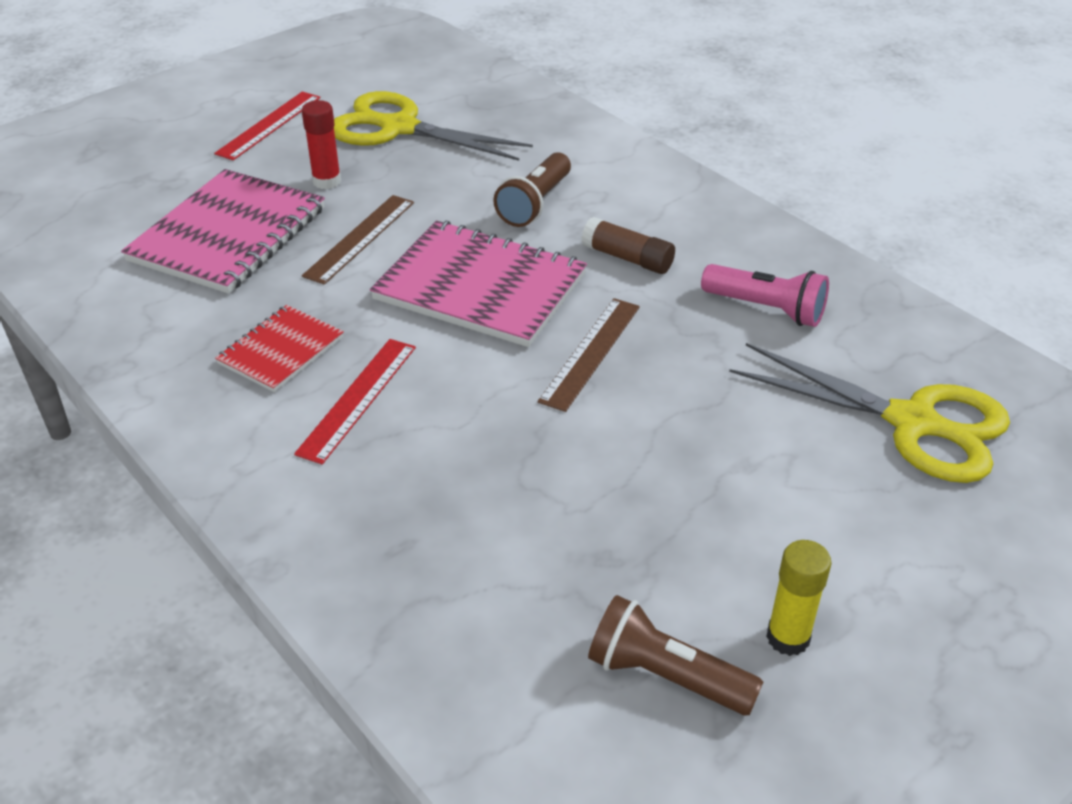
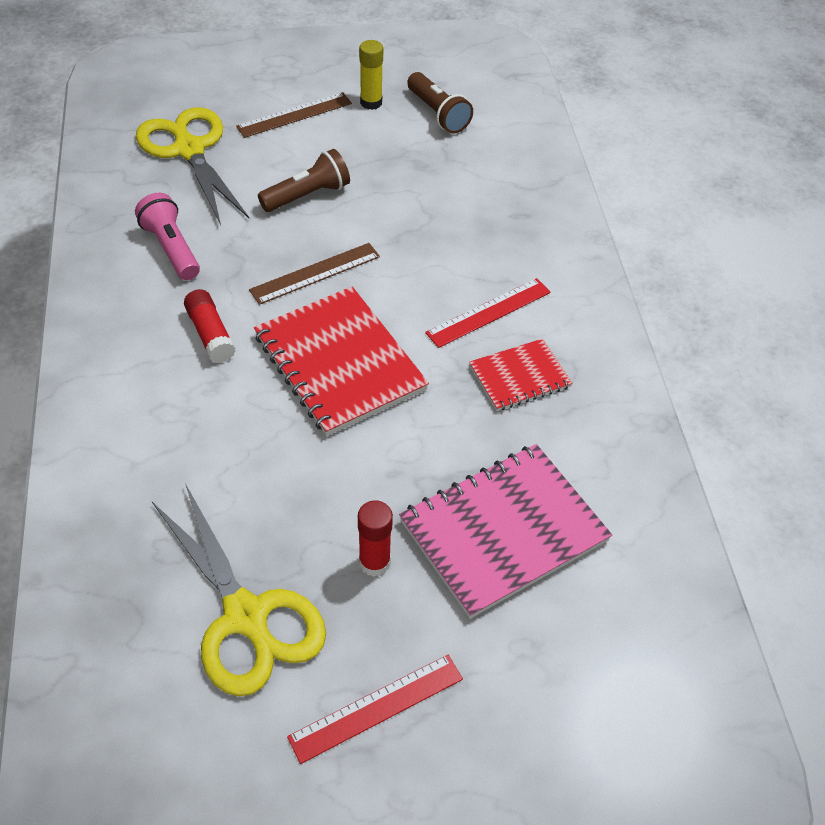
camera: 150 degrees left, 10 degrees up
brown ruler [302,195,414,285] -> brown ruler moved to [236,92,352,138]
pink notebook [370,221,587,347] -> red notebook [254,287,429,436]
brown flashlight [493,152,571,227] -> brown flashlight moved to [258,149,350,212]
brown glue stick [581,217,675,274] -> red glue stick [184,289,236,363]

